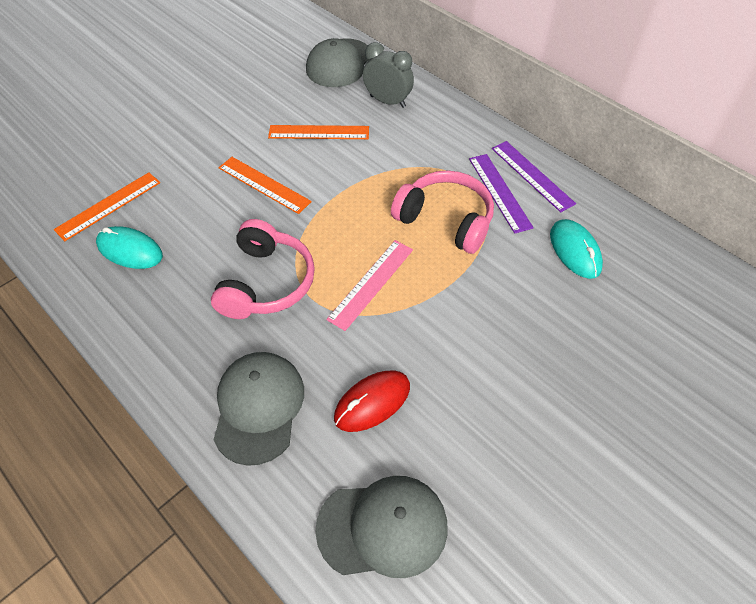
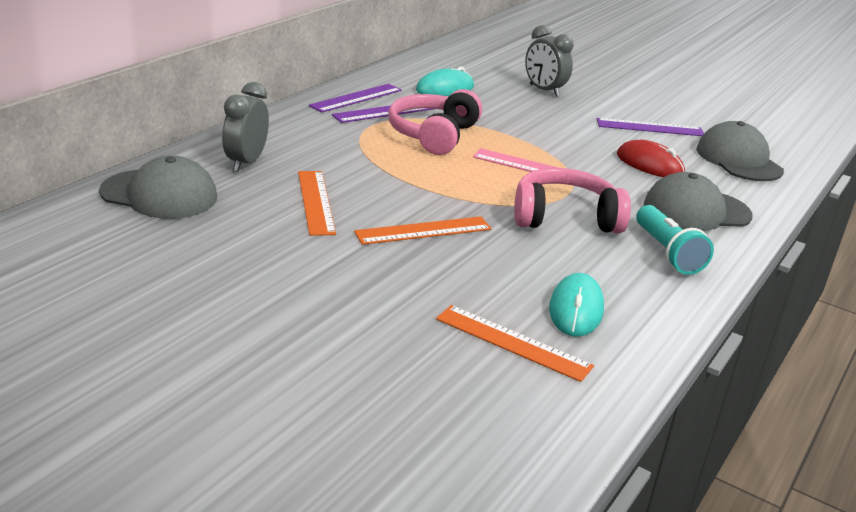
camera: 105 degrees left, 25 degrees down
orange ruler [219,157,312,214] -> orange ruler turned 45 degrees clockwise [354,216,492,245]
none -> grey clock [525,25,574,97]
none -> purple ruler [597,118,704,136]
none -> turquoise flashlight [636,205,714,275]

